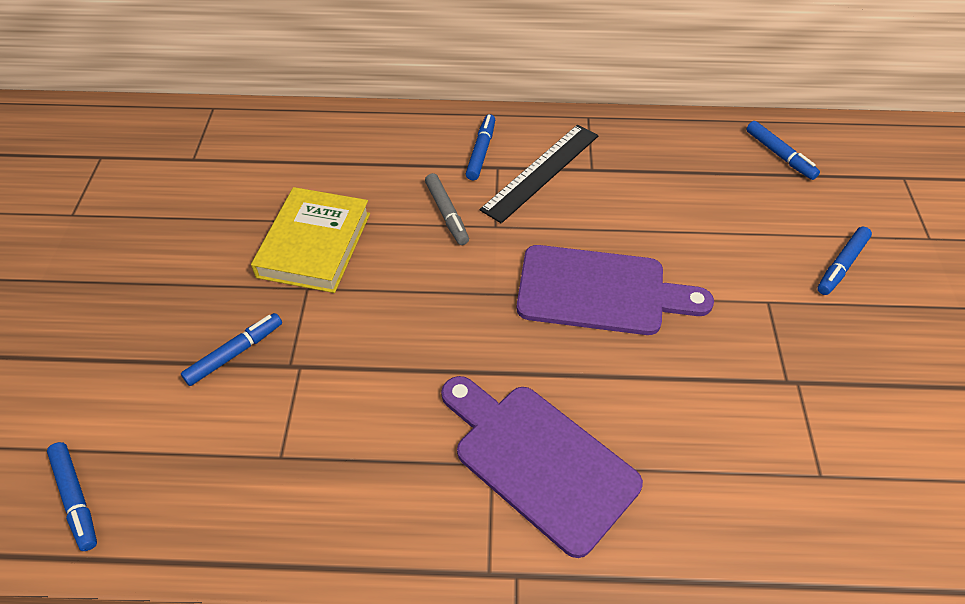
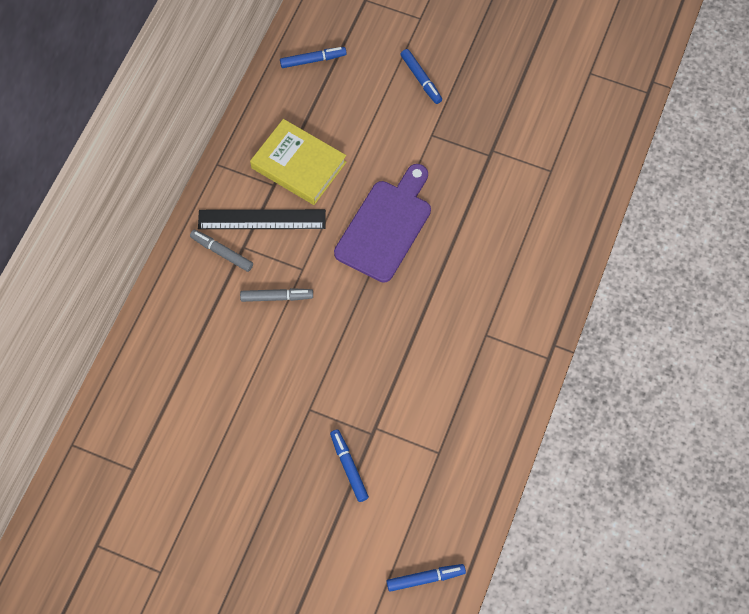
camera: 70 degrees left, 15 degrees up
yellow book [251,187,370,293] -> yellow book moved to [250,119,347,205]
purple cutting board [441,376,643,558] -> none
blue marker [466,114,495,180] -> grey marker [190,230,253,272]
black ruler [479,124,599,223] -> black ruler turned 60 degrees counterclockwise [198,209,326,229]

